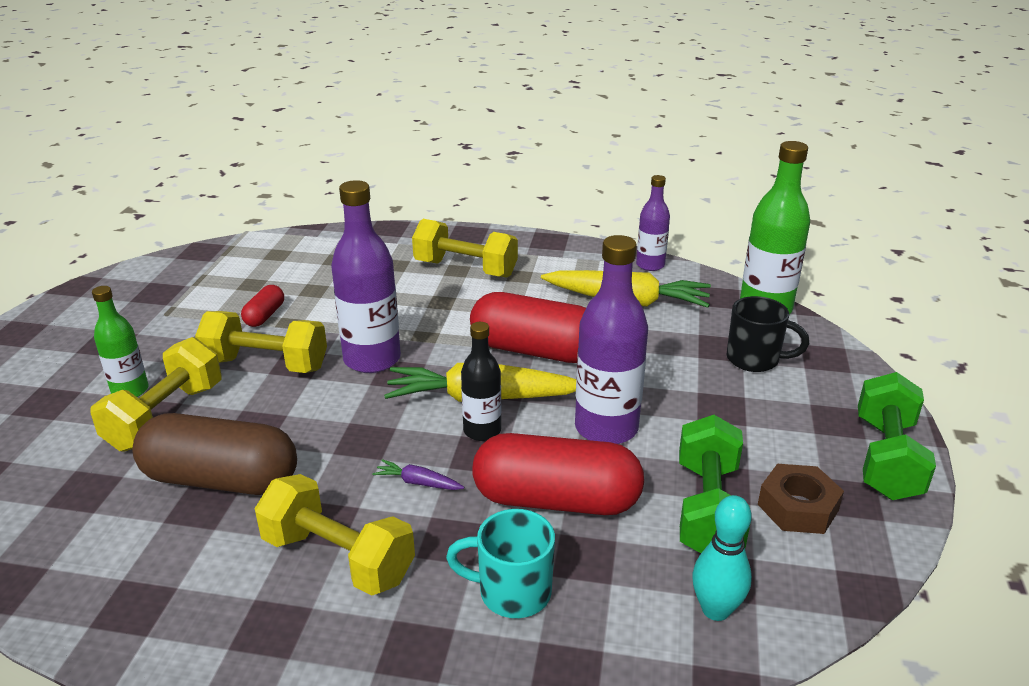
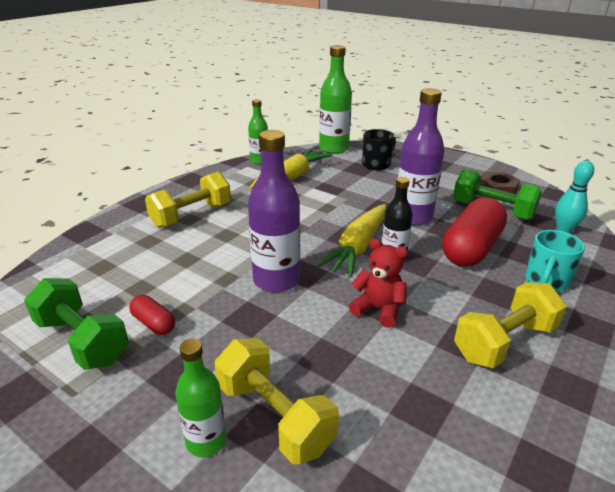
camera: 65 degrees left, 0 degrees up
brown capsule [133,413,297,495] -> none
yellow dumbbell [195,311,327,373] -> none
purple carrot [372,459,464,490] -> none
red capsule [470,292,586,363] -> none
purple bottle [636,175,670,271] -> green bottle [248,99,268,164]
green dumbbell [858,372,936,500] -> green dumbbell moved to [24,278,129,370]
none -> red teddy bear [349,238,408,328]

